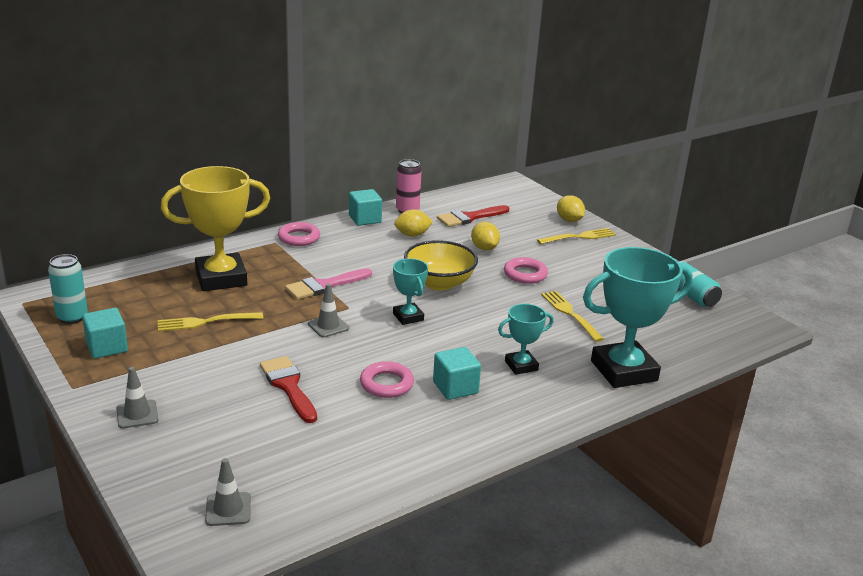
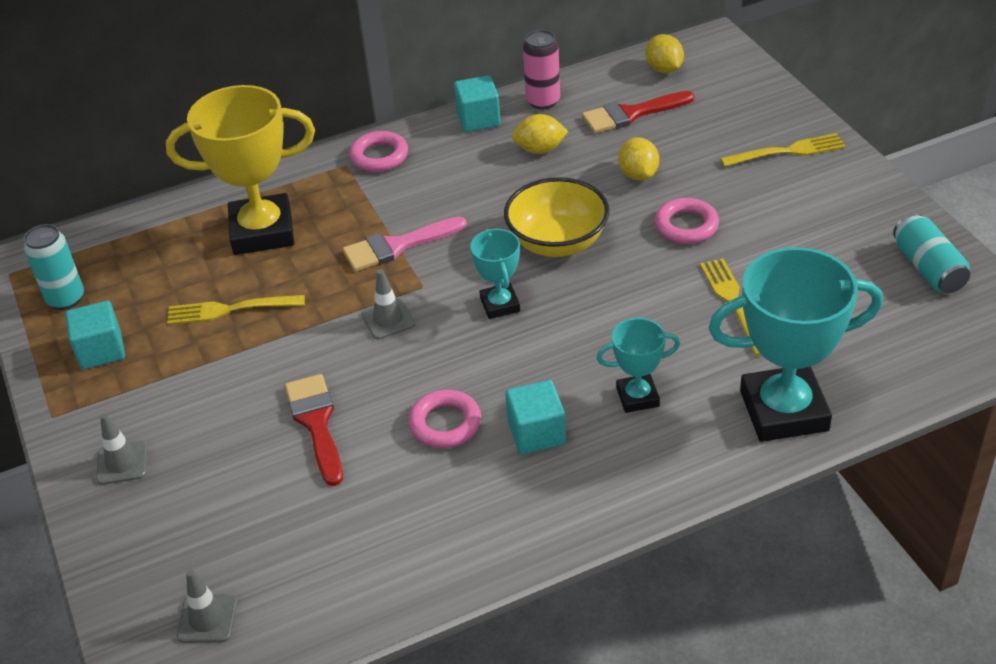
camera: 15 degrees right, 15 degrees up
yellow lemon [557,195,585,222] -> yellow lemon moved to [645,34,684,73]

